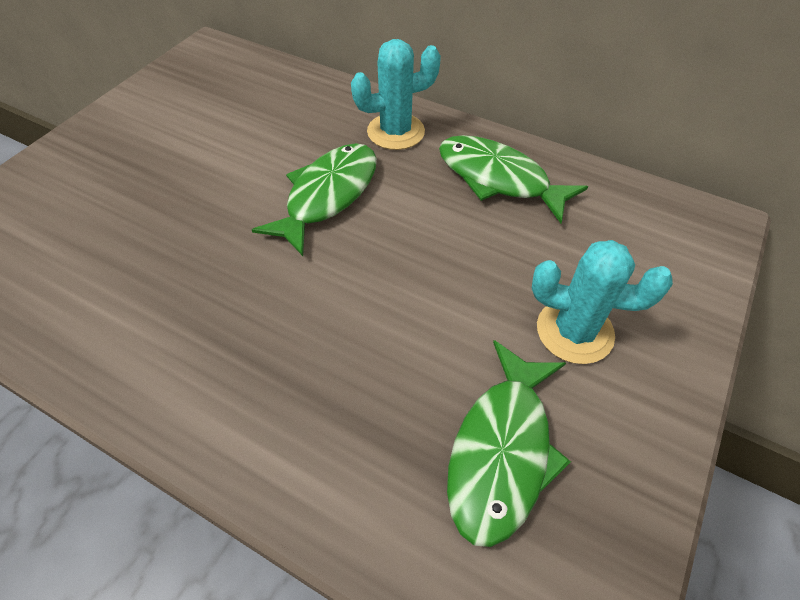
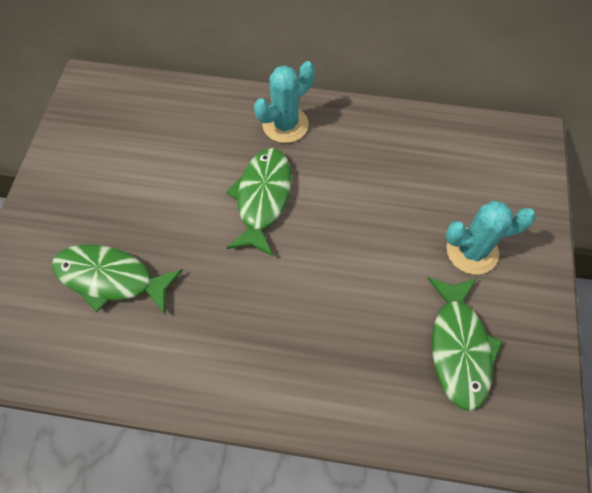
camera: 20 degrees left, 10 degrees up
green fish [439,135,588,223] -> green fish moved to [52,245,183,314]

